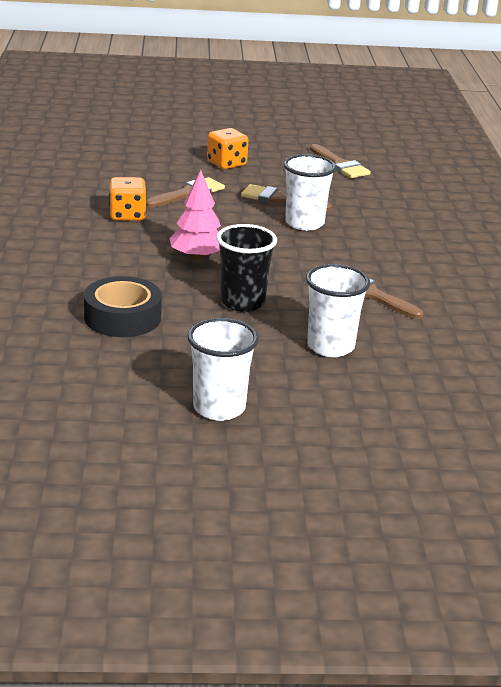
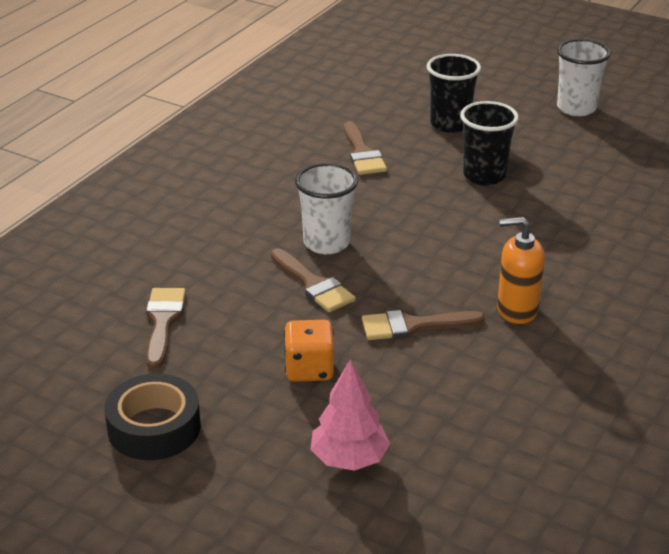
camera: 145 degrees left, 5 degrees up
black tape [84,276,162,337] -> black tape moved to [104,374,201,460]
orange dice [109,177,147,221] -> orange soap dispenser [497,217,545,324]
pink tree [169,170,221,260] -> pink tree moved to [310,359,390,471]
white cup [306,264,370,357] -> black cup [427,54,481,133]

